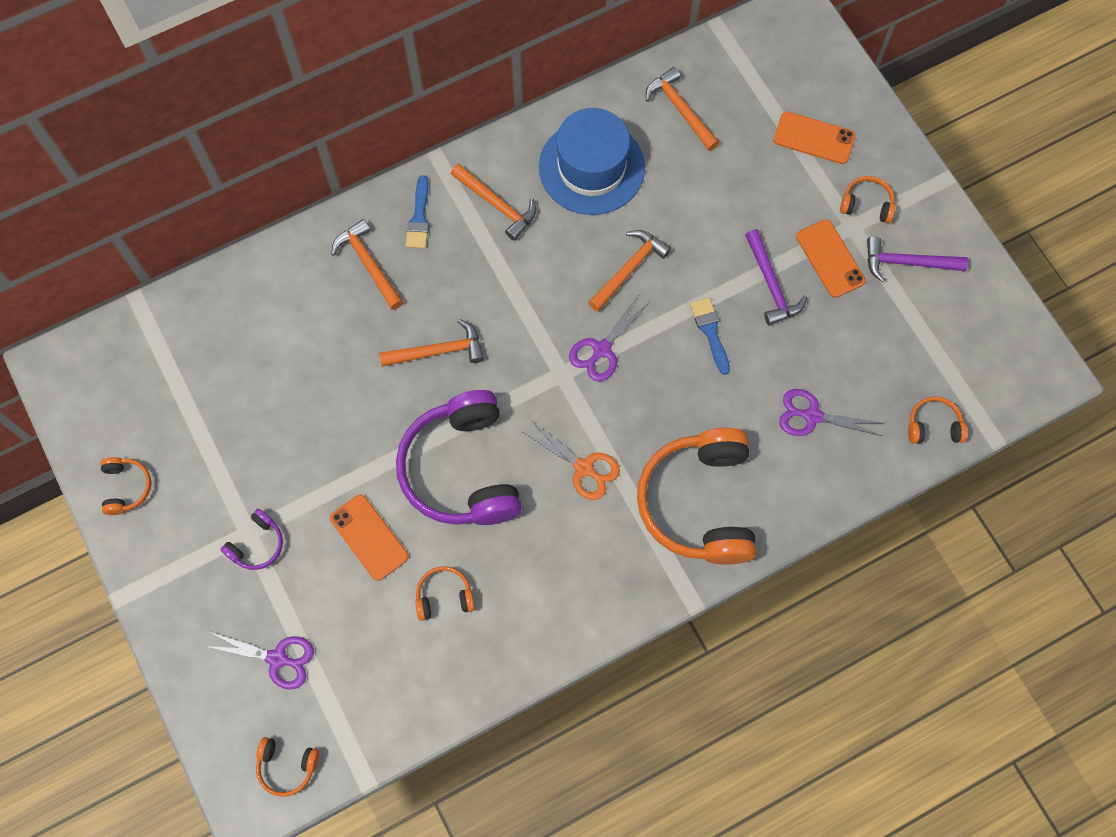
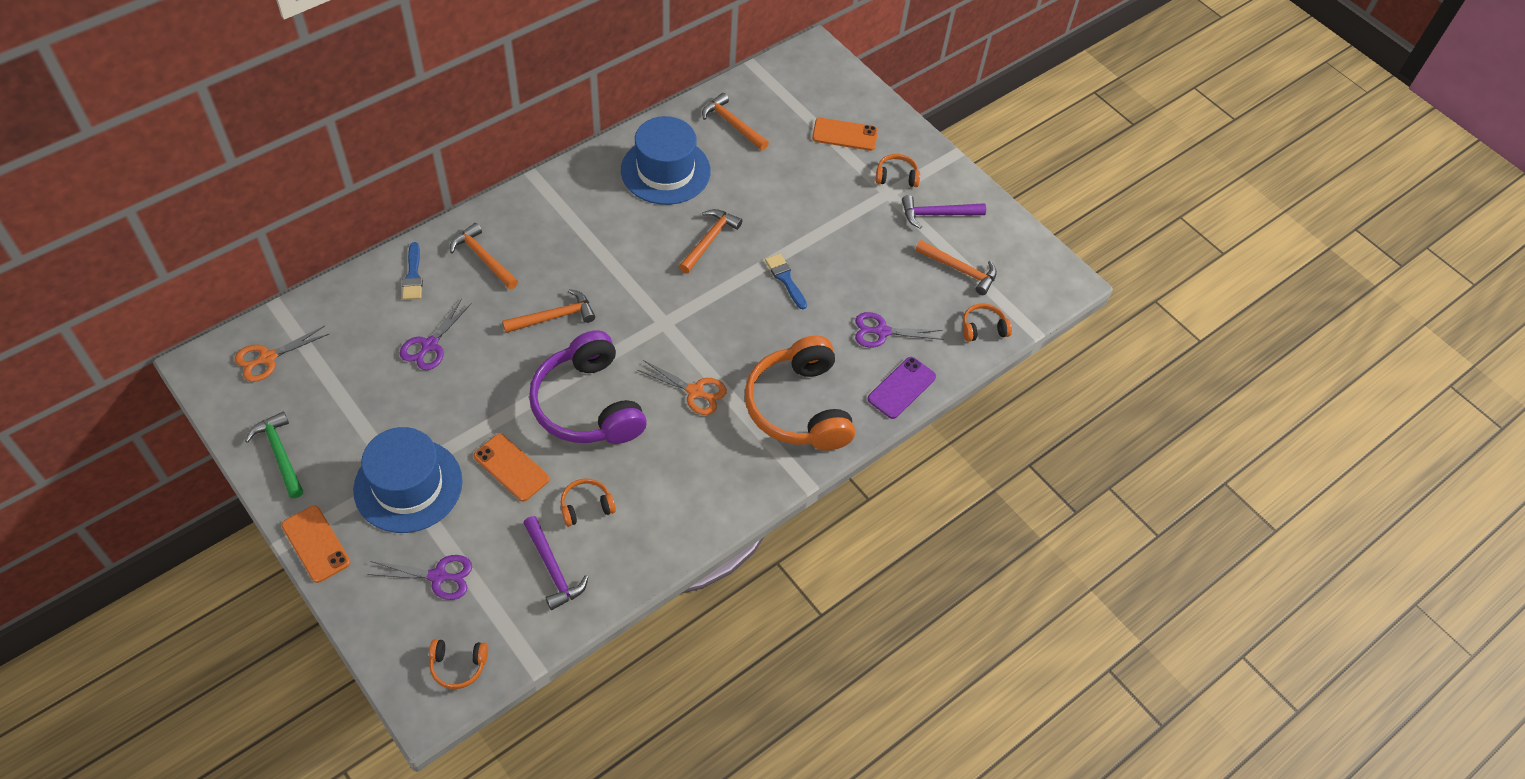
camera: 15 degrees left, 15 degrees down
orange headphones [100,457,151,515] -> green hammer [245,411,303,498]
purple headphones [221,509,283,570] -> blue hat [353,427,463,533]
blue brush [405,175,429,249] -> blue brush moved to [402,242,423,300]
orange hammer [451,164,536,241] -> orange hammer moved to [915,240,997,295]
purple scissors [569,296,648,382] -> purple scissors moved to [400,299,472,370]
purple hammer [745,229,807,326] -> purple hammer moved to [523,516,588,610]
orange phone [796,219,866,298] -> orange phone moved to [281,506,350,583]
none -> orange scissors [235,326,330,382]
none -> purple phone [867,357,936,419]

